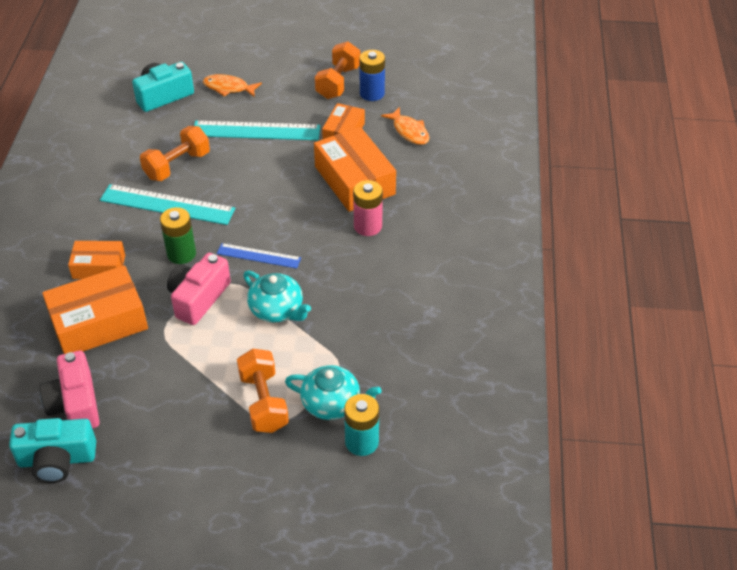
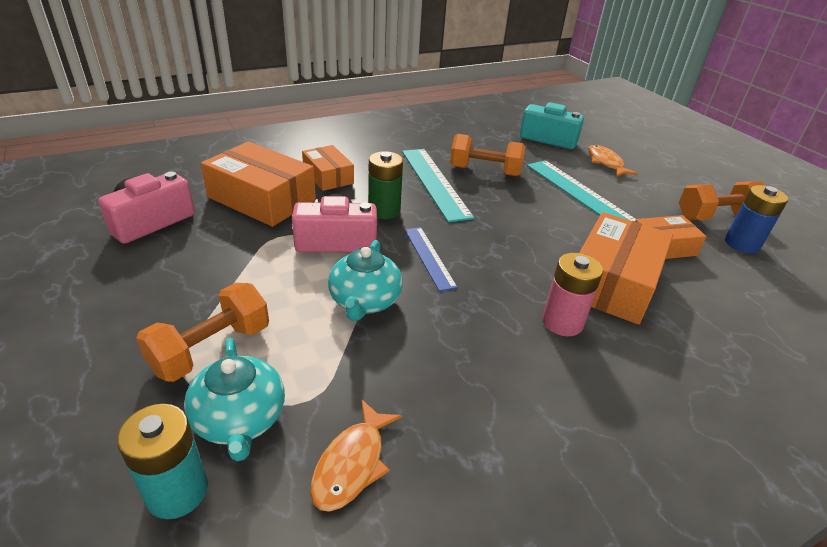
camera: 55 degrees right, 10 degrees down
turquoise camera [9,418,96,483] -> none
orange fish [381,107,429,145] -> orange fish moved to [310,399,402,512]

